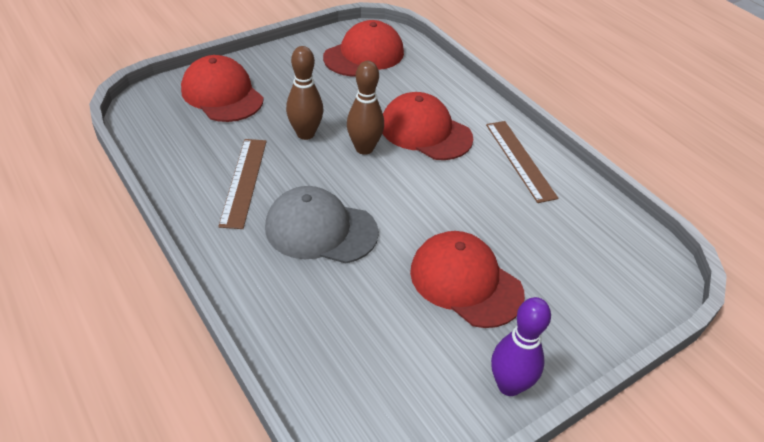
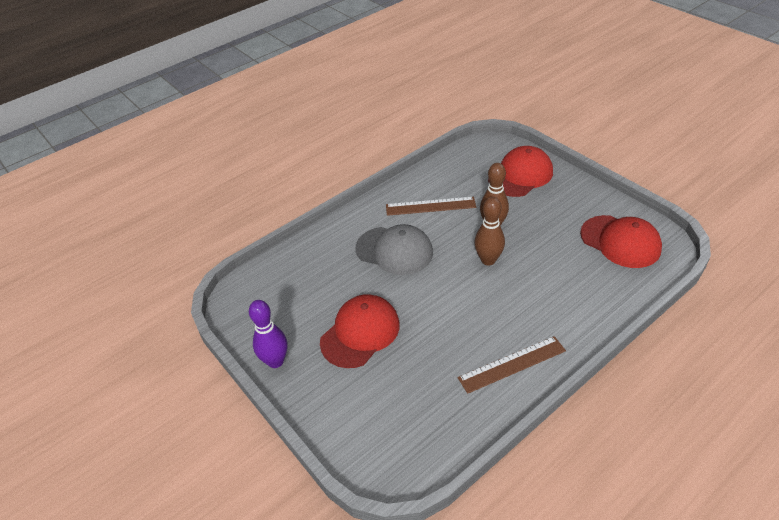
camera: 90 degrees right, 0 degrees up
grey cap [265,186,379,263] -> grey cap turned 105 degrees clockwise [356,224,433,275]
red cap [382,92,473,160] -> none

